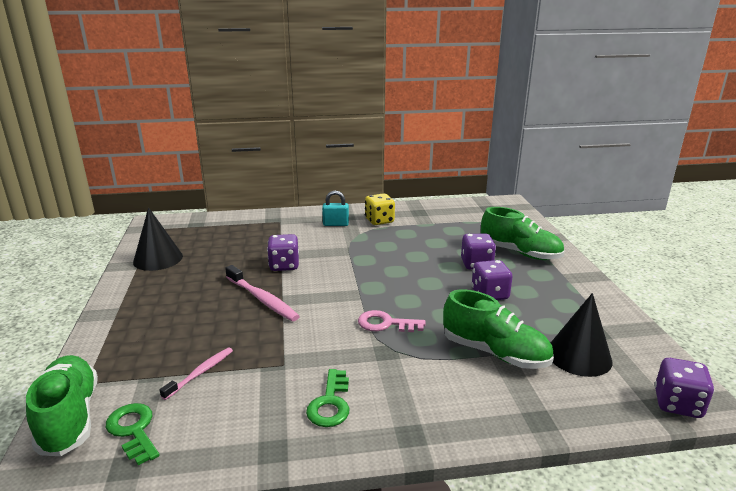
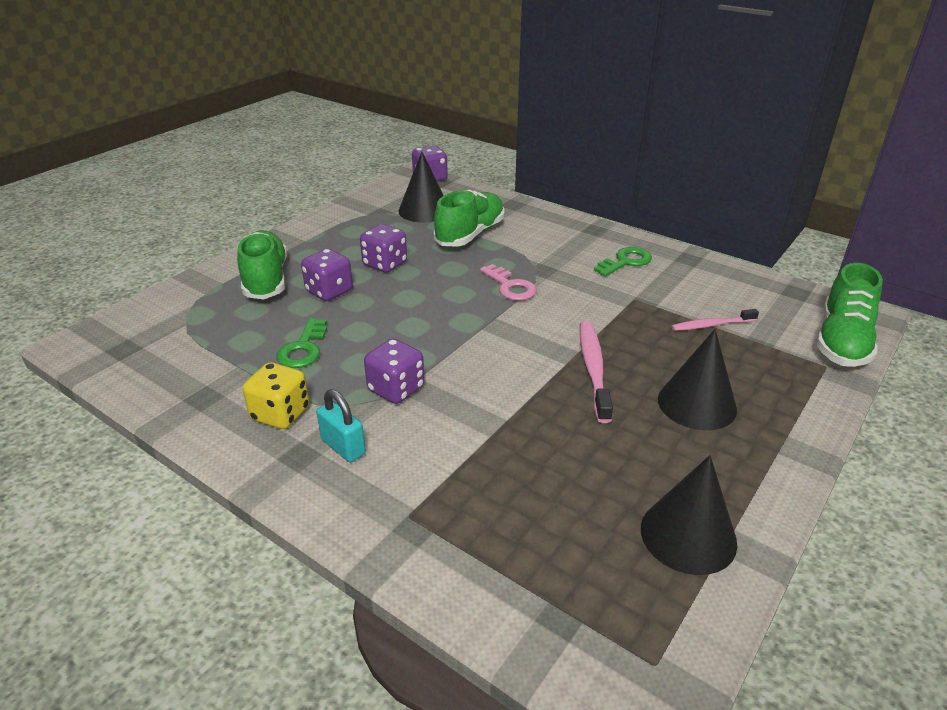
camera: 135 degrees left, 10 degrees up
green key [106,403,160,465] -> green key moved to [276,318,327,368]
purple dice [267,234,299,271] -> purple dice moved to [364,338,424,404]
green shoe [443,290,554,369] -> green shoe turned 45 degrees clockwise [434,190,505,247]
none -> black cone [658,329,737,430]

